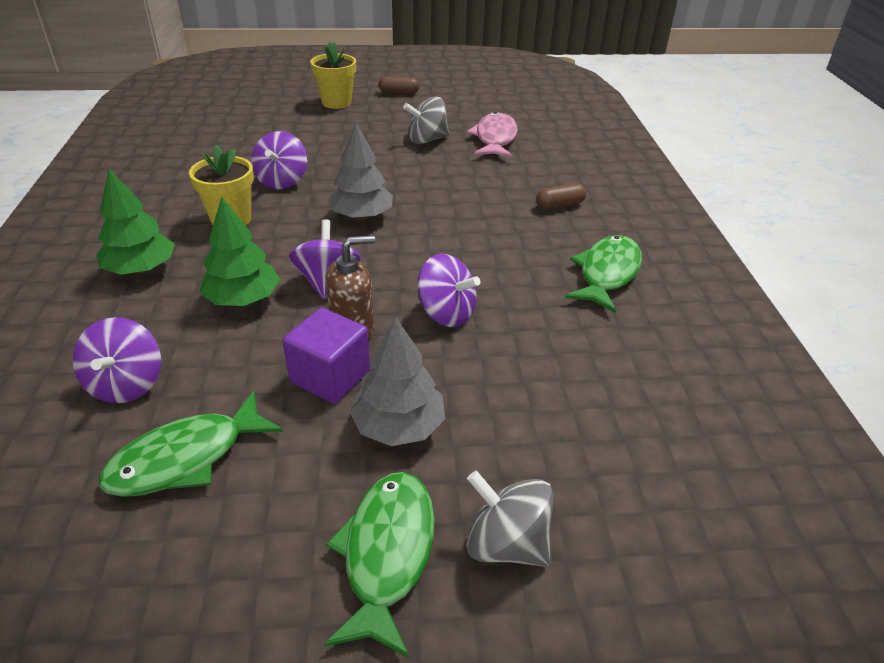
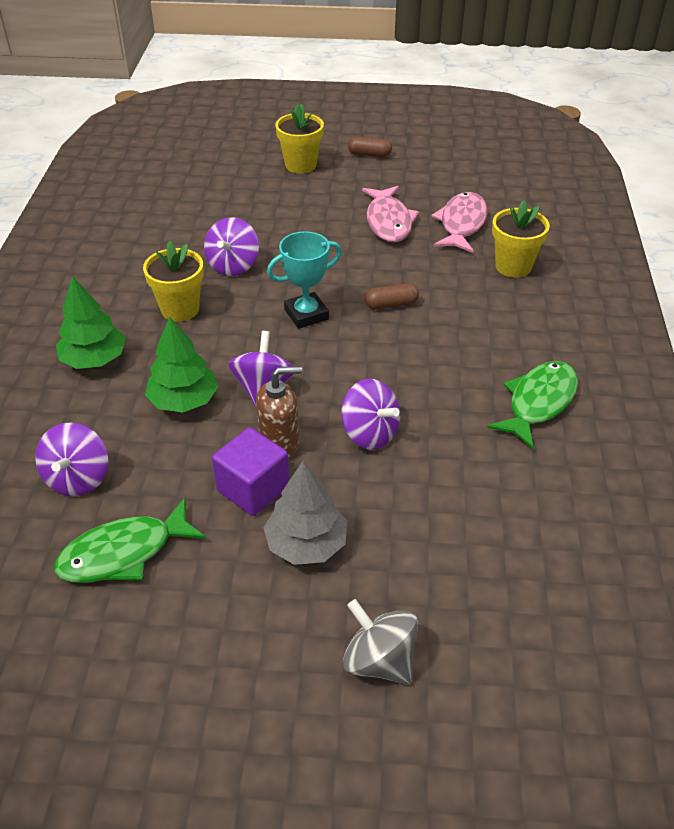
camera: 10 degrees right, 5 degrees up
green fish [324,472,435,658] -> none
grey tree [328,123,393,220] -> turquoise trophy [267,231,342,329]
grey spinning top [403,97,449,144] -> pink fish [362,186,419,242]
brown capsule [536,183,586,210] -> brown capsule moved to [365,283,419,310]
none -> yellow flower pot [492,200,550,278]

